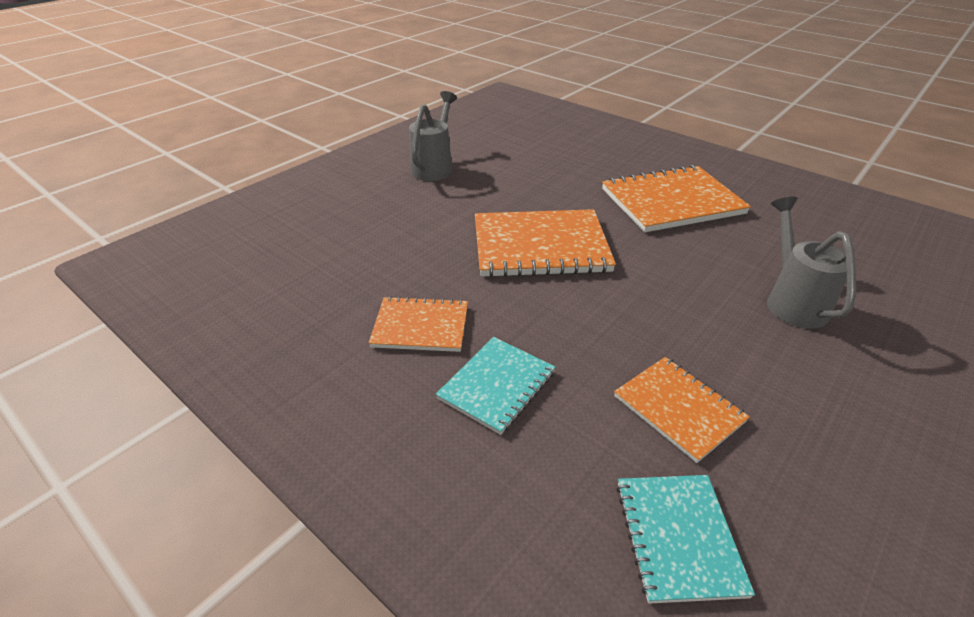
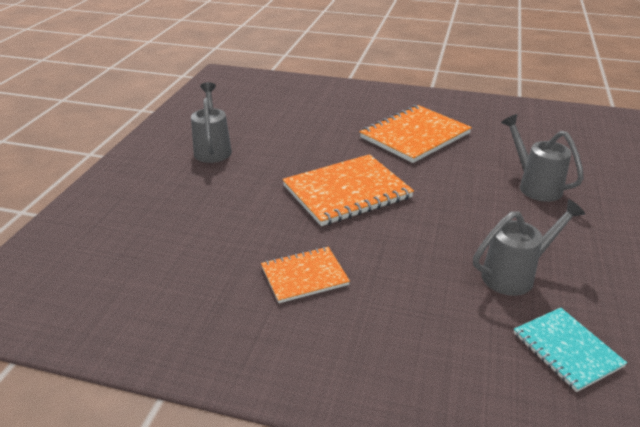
camera: 25 degrees left, 5 degrees down
turquoise notebook [436,337,555,435] -> none
orange notebook [614,357,750,463] -> grey watering can [473,199,585,296]

